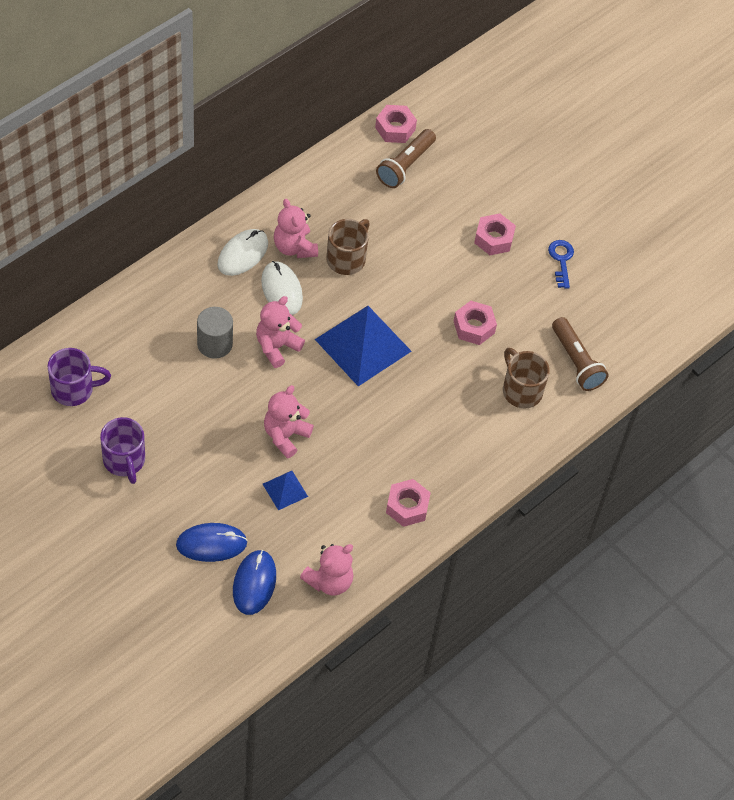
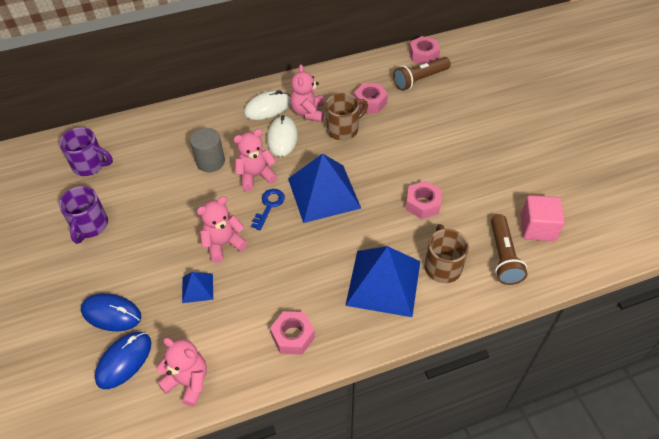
camera: 30 degrees right, 5 degrees down
pink teddy bear [300,544,353,596] -> pink teddy bear turned 135 degrees counterclockwise [156,338,207,407]
pink nut [474,214,516,255] -> pink nut moved to [354,83,388,113]
blue key [548,240,574,289] -> blue key moved to [251,189,285,230]
none -> blue pyramid [345,246,420,317]
none -> pink cube [521,195,565,241]

